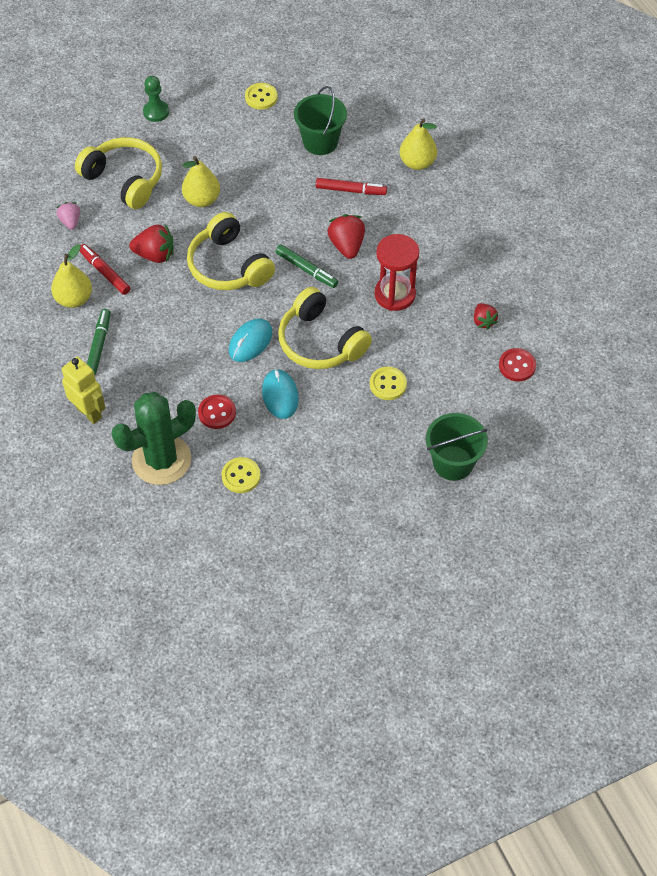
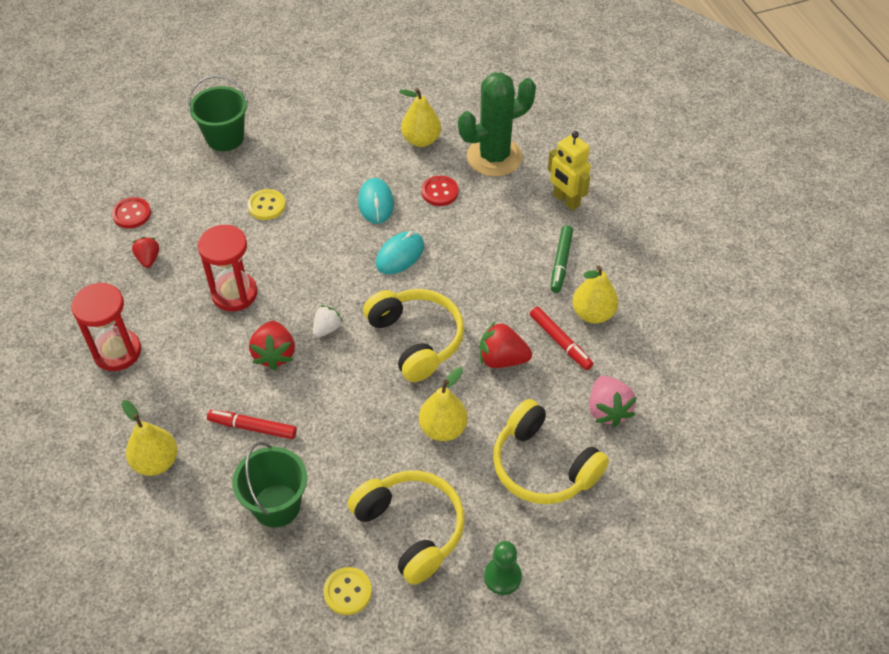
camera: 175 degrees left, 5 degrees down
pink strawberry [56,202,80,230] -> pink strawberry [589,376,637,427], size x1.58
yellow button [222,457,260,493] -> yellow pear [399,88,441,147]
green marker [275,244,338,288] -> white strawberry [313,305,343,337]
yellow headphones [278,287,372,369] -> yellow headphones moved to [348,471,465,585]
none -> red hourglass [71,282,141,371]

